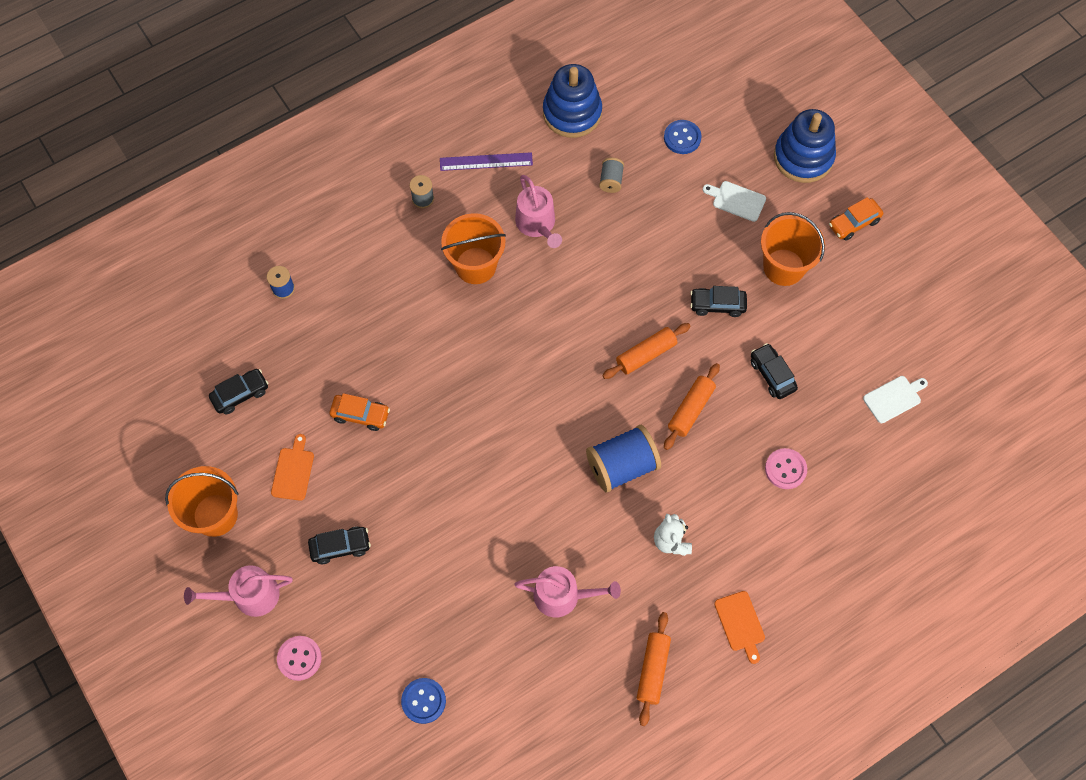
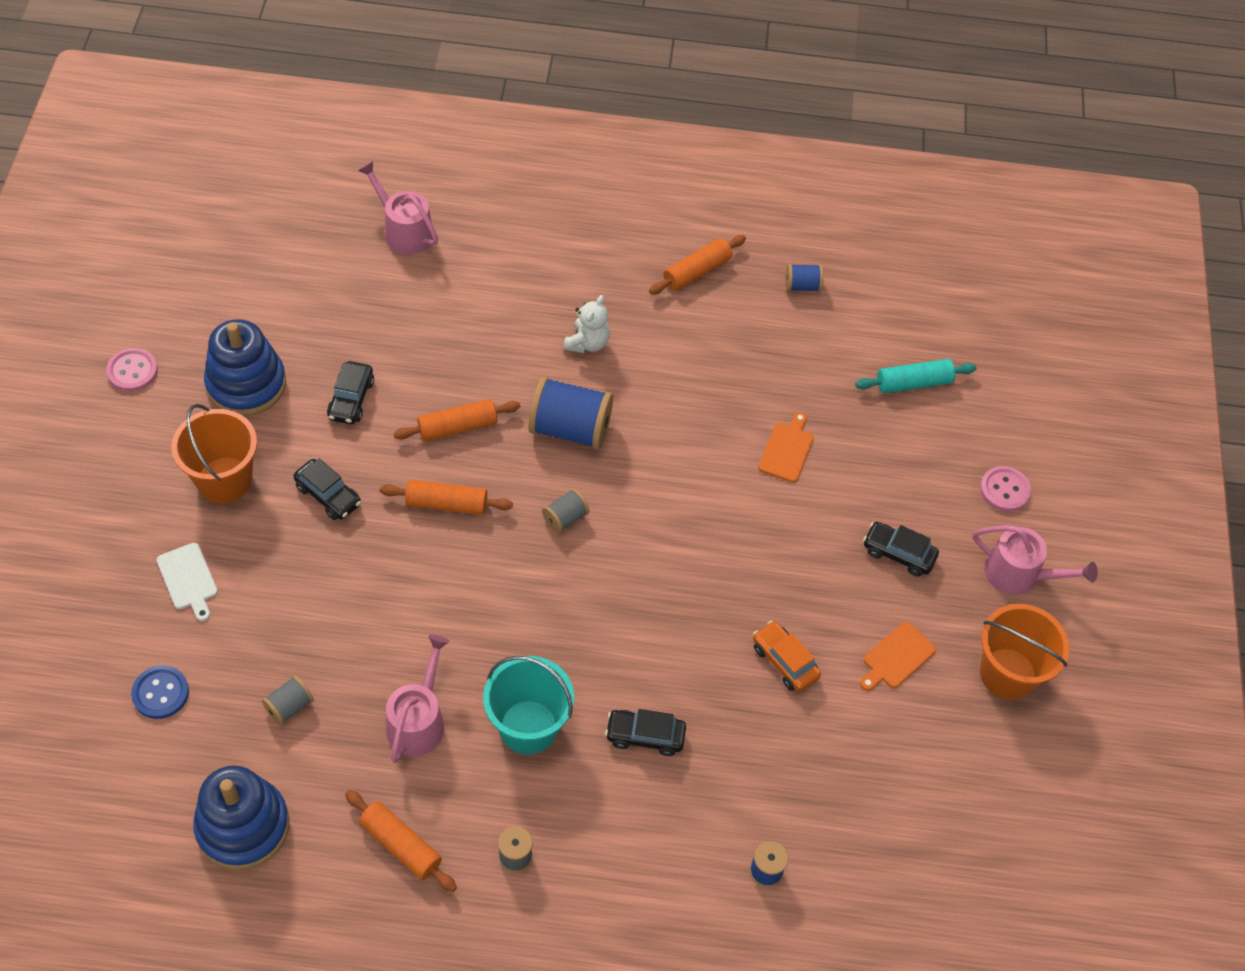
camera: 145 degrees left, 10 degrees down
black car [209,369,269,414] -> black car moved to [605,709,686,756]
blue button [401,678,446,724] -> turquoise rolling pin [855,359,976,393]
purple ruler [440,152,533,171] -> orange rolling pin [345,790,457,892]
orange bucket [441,213,506,284] -> turquoise bucket [483,656,574,754]
pink watering can [514,566,621,617] -> pink watering can moved to [358,161,438,255]
orange cutting board [715,591,765,664] -> orange cutting board moved to [758,412,814,482]
pink button [765,448,807,489] -> pink button moved to [106,348,158,392]
blue stacking toy [774,109,836,183] -> blue stacking toy moved to [204,319,286,416]
orange car [829,197,883,241] -> none
white cutting board [863,376,928,423] -> none
none -> grey spool [542,489,590,533]
none -> blue spool [785,264,824,292]

